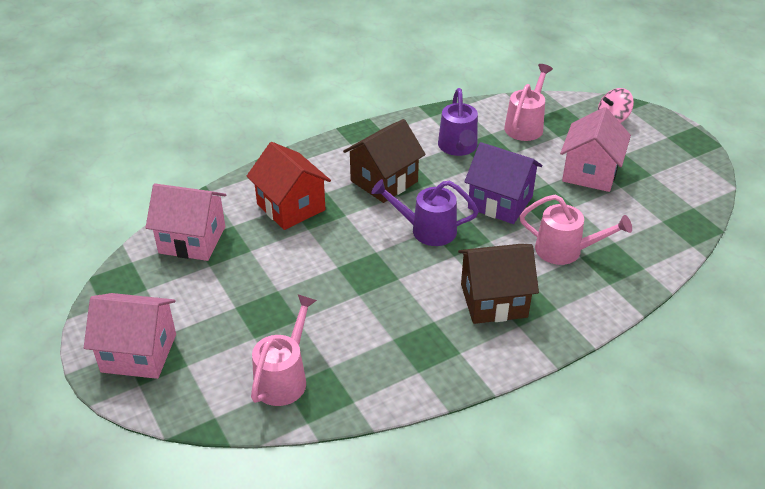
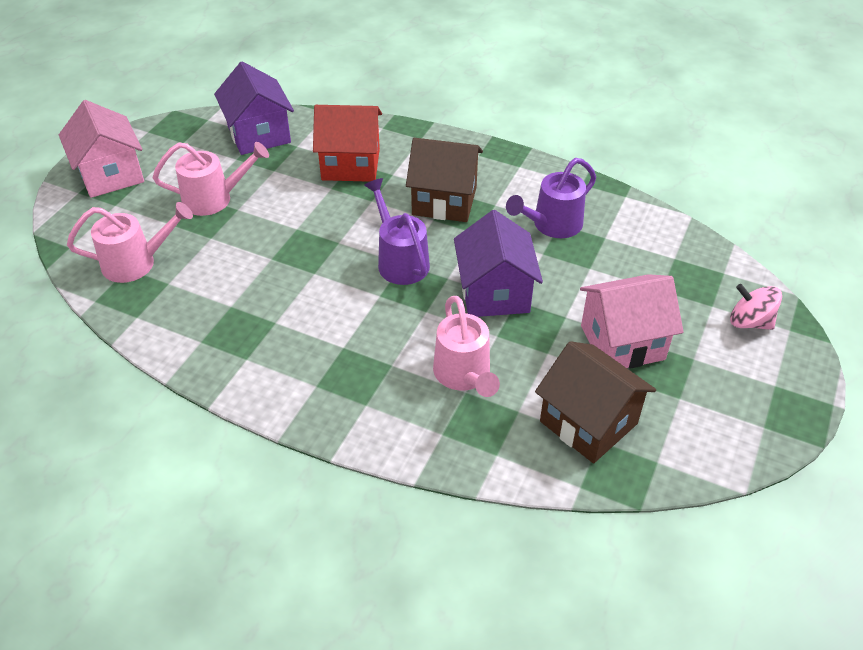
camera: 55 degrees right, 5 degrees up
pink house [145,183,226,261] -> purple house [214,62,294,155]
red house [246,142,331,230] -> red house turned 75 degrees clockwise [313,105,382,182]
brown house [458,244,539,324] -> brown house moved to [535,341,656,463]
pink watering can [504,64,553,141] -> pink watering can moved to [153,142,269,216]

